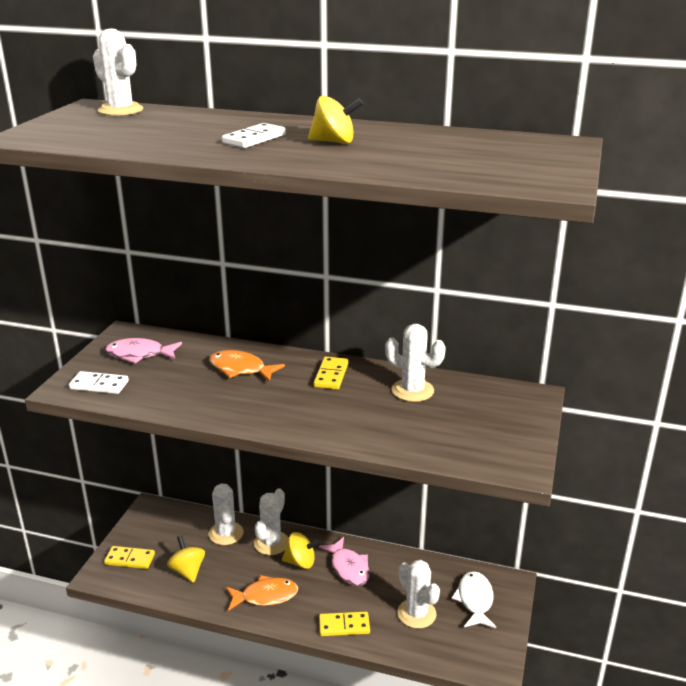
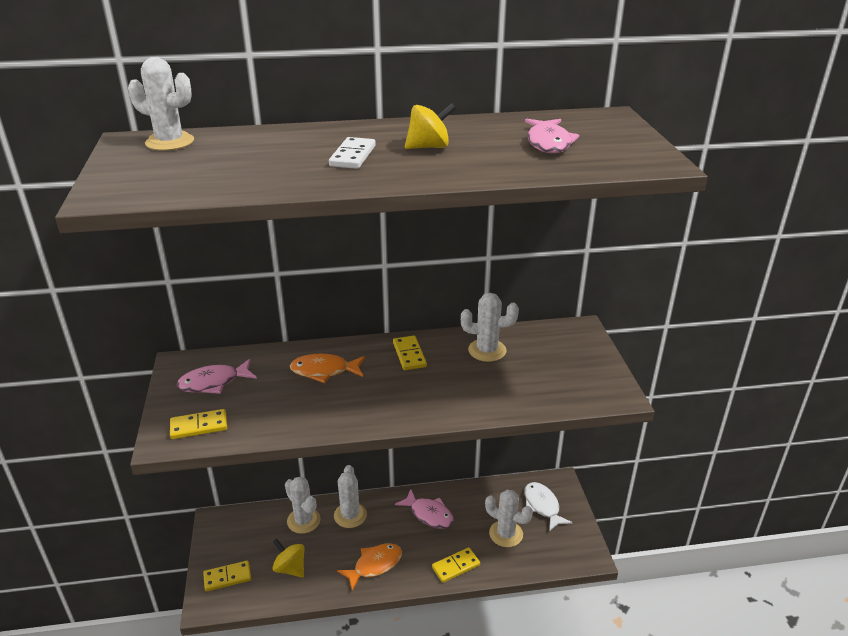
camera: 25 degrees left, 5 degrees up
white domino [69,371,129,394] -> yellow domino [170,409,227,439]
yellow spinning top [282,532,321,569] -> none
none -> pink fish [525,119,579,153]

